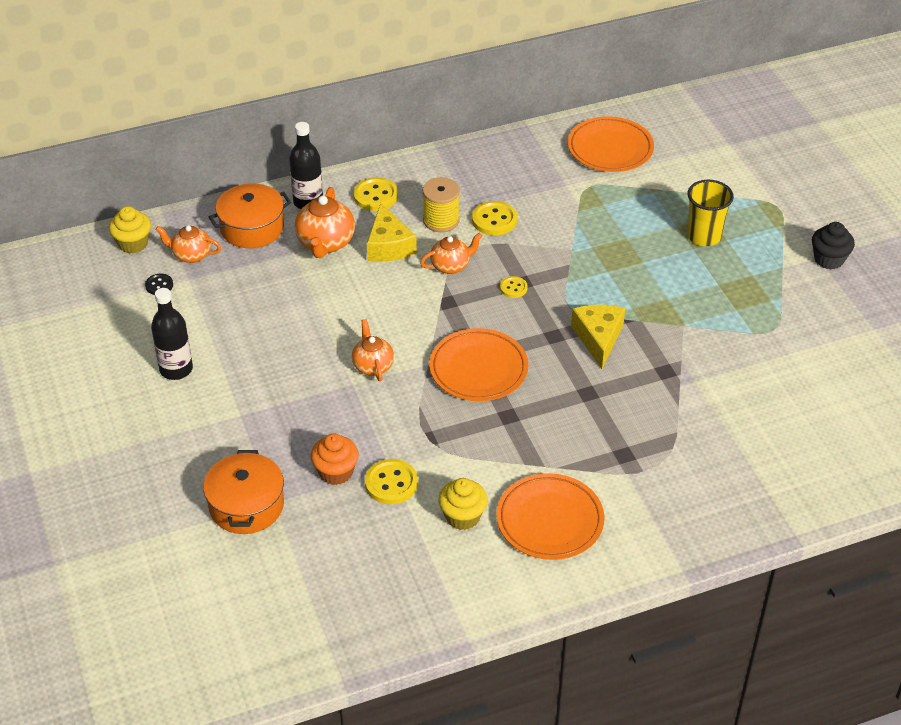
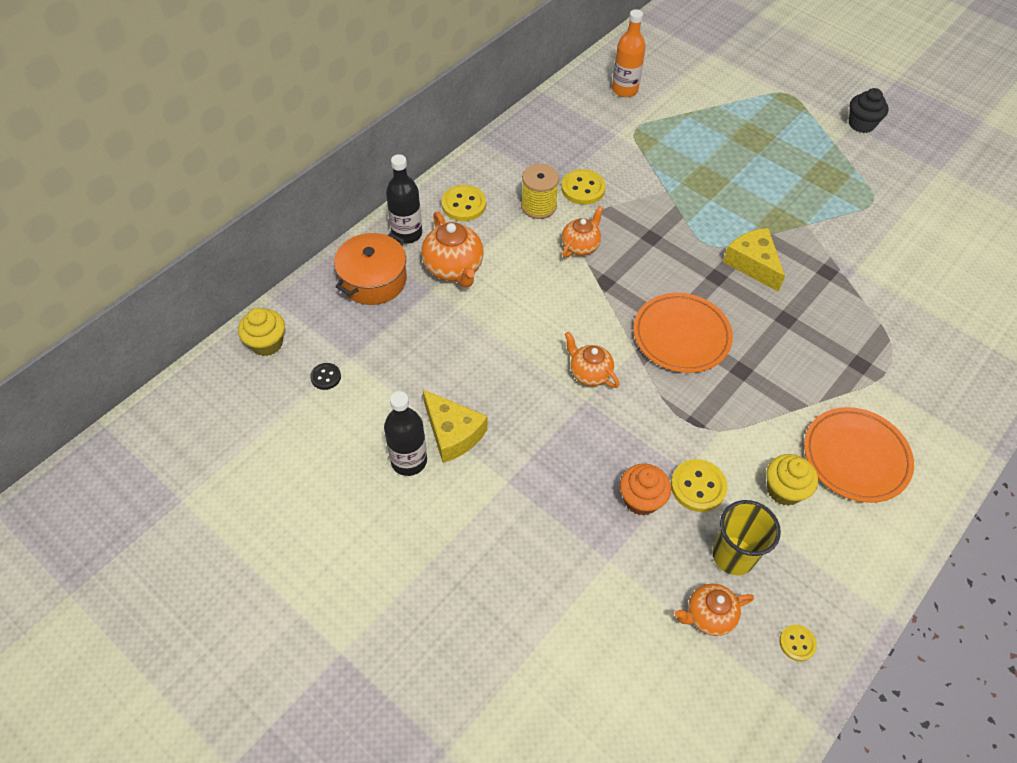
camera: 30 degrees left, 10 degrees up
orange teapot [156,225,221,263] -> orange teapot moved to [675,583,754,636]
orange pot [203,450,284,534] -> none
yellow cheese [367,203,417,262] -> yellow cheese moved to [423,390,487,463]
yellow button [500,276,528,298] -> yellow button moved to [779,625,817,661]
orange plate [568,116,654,172] -> orange bottle [612,9,646,97]
yellow cup [687,180,734,246] -> yellow cup moved to [712,500,781,575]

